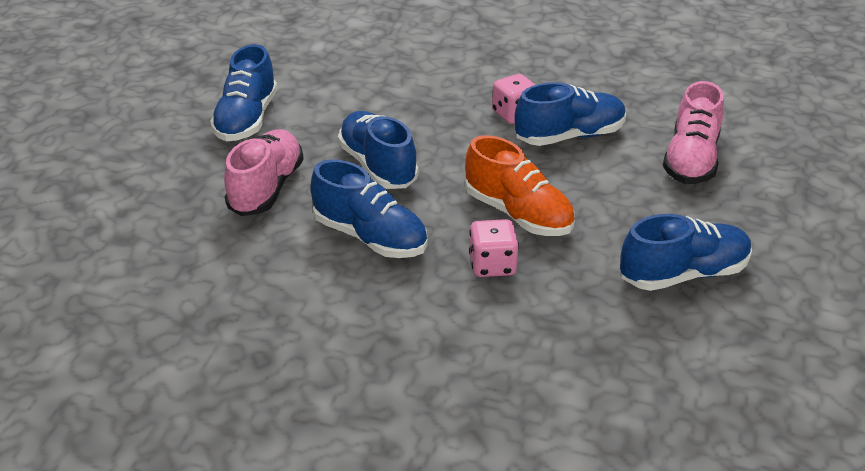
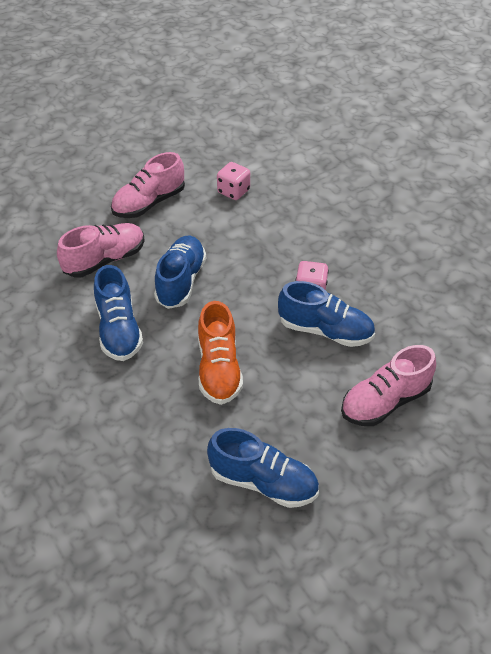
camera: 40 degrees right, 10 degrees up
blue shoe [210,44,277,141] -> pink shoe [111,152,185,218]
pink dice [469,219,519,277] -> pink dice moved to [217,162,250,200]

